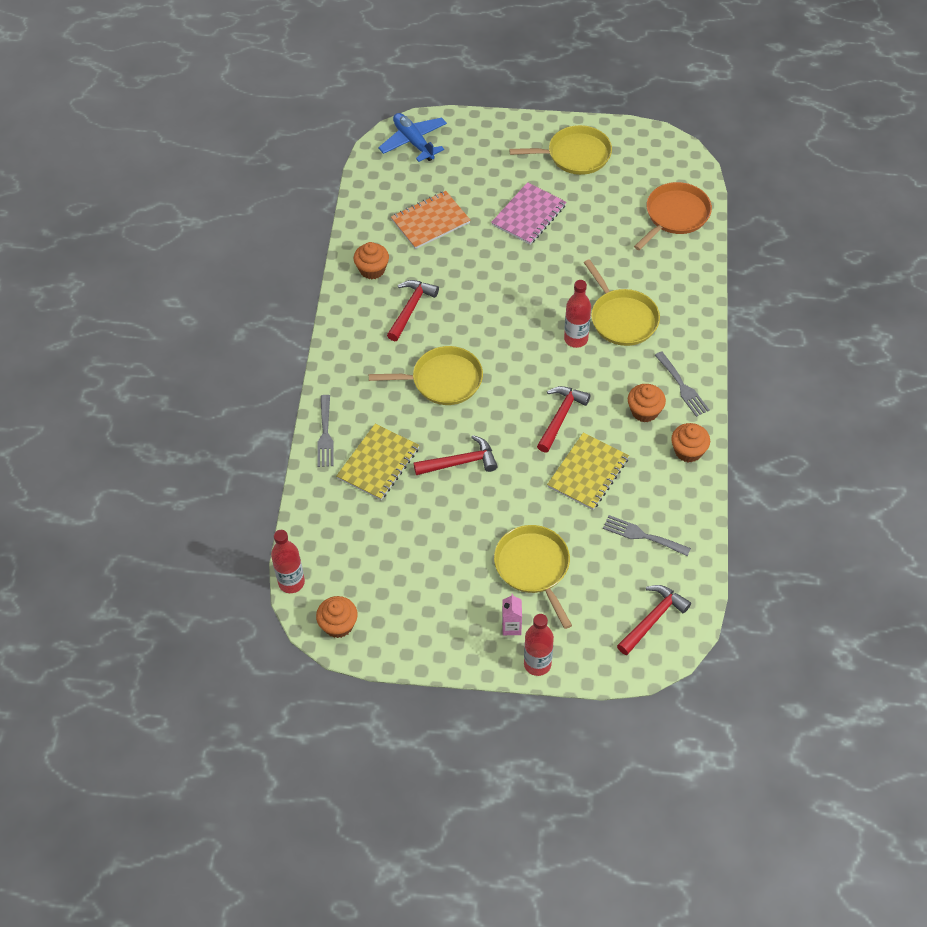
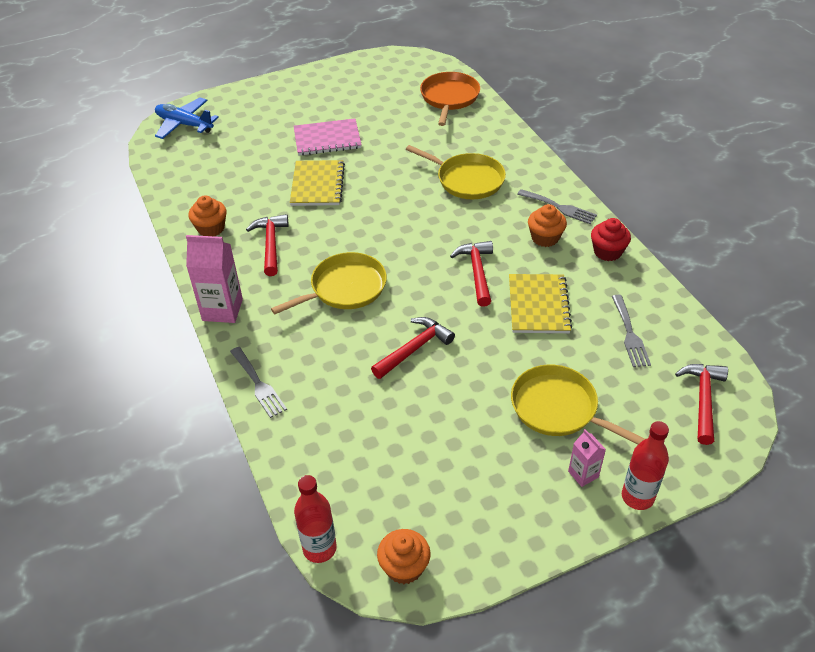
camera: 30 degrees left, 10 degrees down
yellow notebook [336,424,419,500] -> yellow notebook moved to [290,160,345,206]
orange notebook [391,191,470,249] -> none
pink notebook [491,182,566,245] -> pink notebook turned 75 degrees clockwise [294,118,362,156]
yellow pan [509,125,612,175] -> none
red bottle [564,280,591,348] -> none
grey fork [603,515,691,556] -> grey fork turned 90 degrees counterclockwise [612,295,651,367]
orange cupcake [671,423,710,463] -> red cupcake [591,218,631,261]
none -> pink carton [186,235,243,323]

